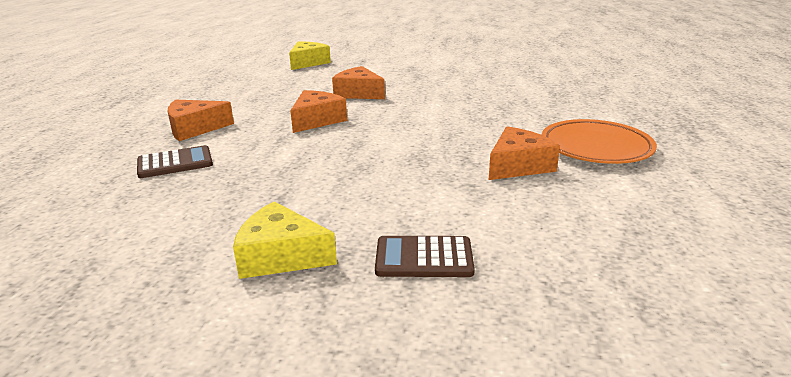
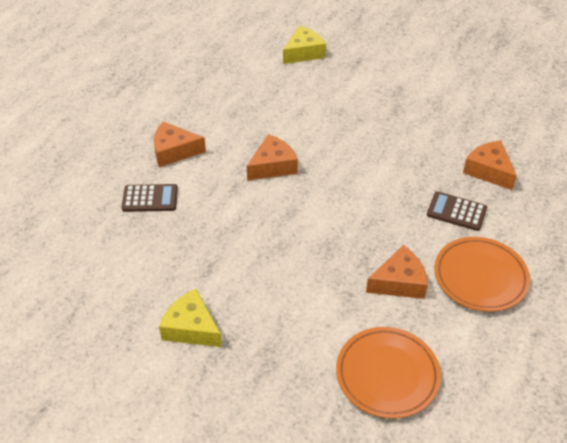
camera: 20 degrees right, 20 degrees up
orange cheese [332,66,385,99] -> orange cheese moved to [463,140,517,190]
brown calculator [375,236,475,277] -> brown calculator moved to [427,191,487,231]
none -> orange plate [336,327,441,419]

